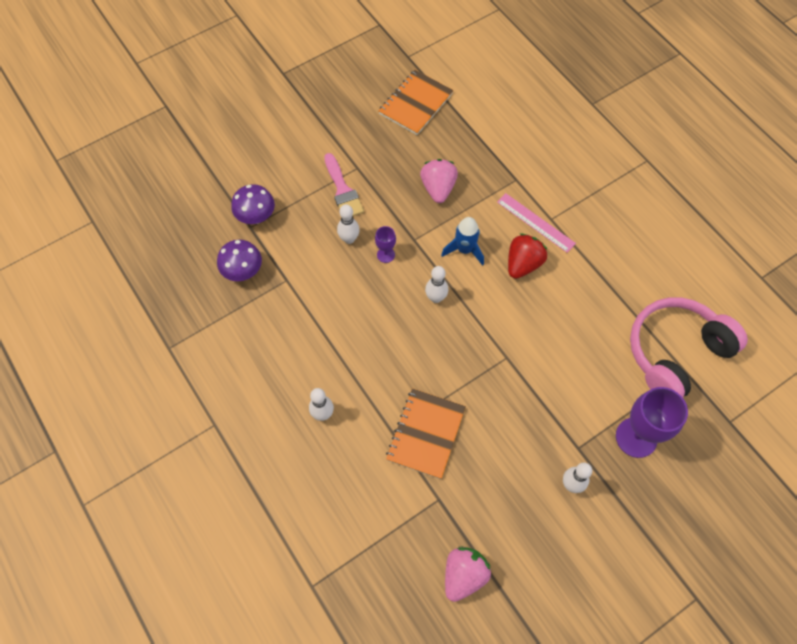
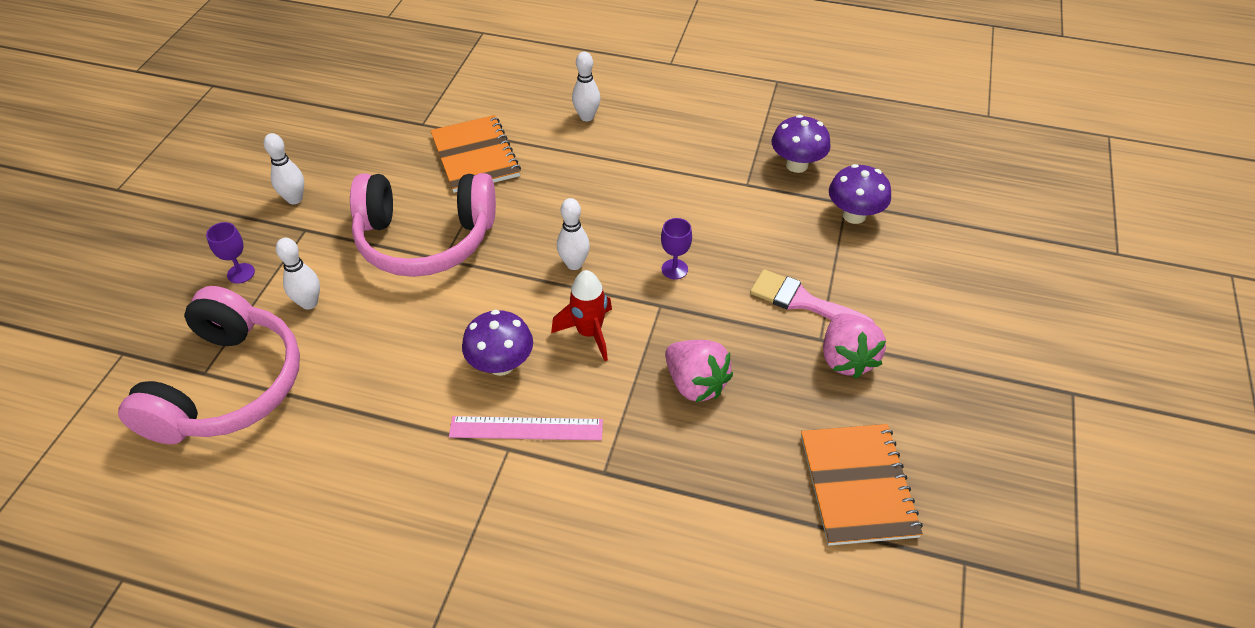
camera: 140 degrees right, 15 degrees down
white bowling pin [337,204,360,244] -> white bowling pin moved to [276,238,320,310]
blue rocket [441,217,484,266] -> red rocket [551,270,612,361]
pink strawberry [445,546,491,602] -> pink strawberry moved to [823,313,886,379]
red strawberry [508,233,547,279] -> purple mushroom [462,310,533,376]
purple goblet [616,387,688,458] -> purple goblet [206,222,255,284], size x0.49
none -> pink headphones [350,173,496,277]

